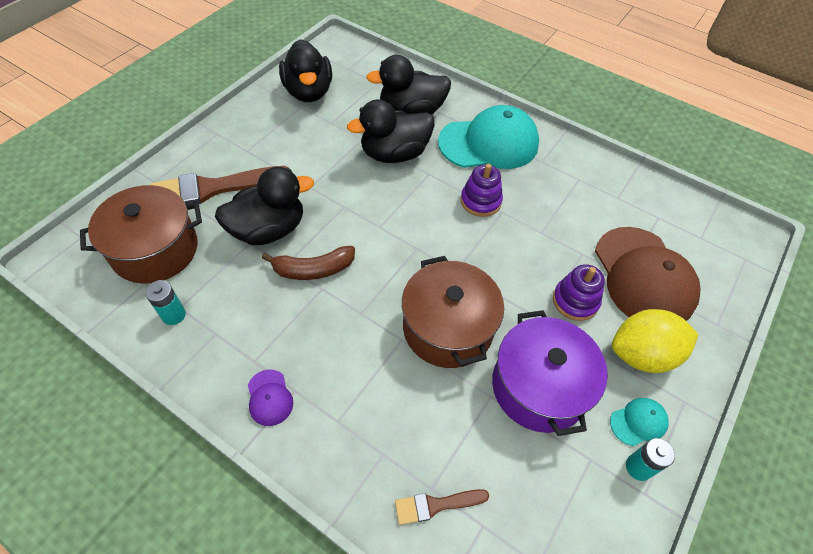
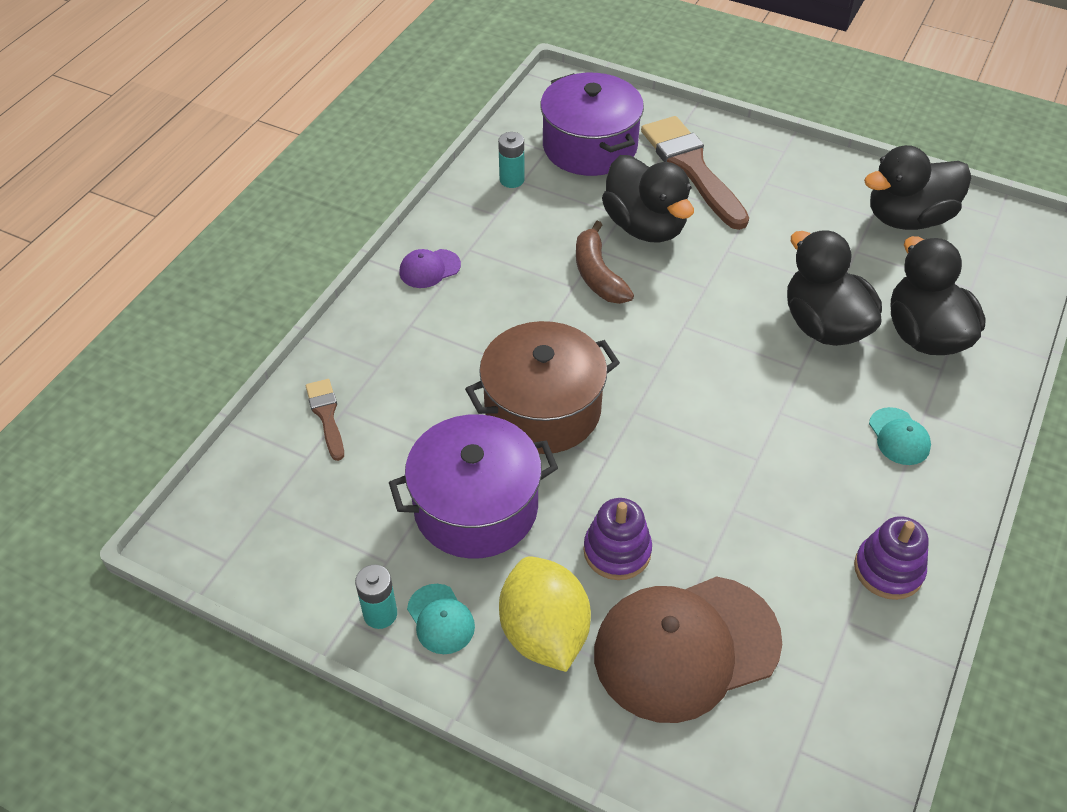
camera: 85 degrees right, 5 degrees down
brown pot [80,185,202,284] -> purple pot [540,73,644,176]
turquoise cap [438,105,539,169] -> turquoise cap [869,407,931,465], size x0.42
purple stacking toy [461,164,503,217] -> purple stacking toy moved to [854,516,929,600]

